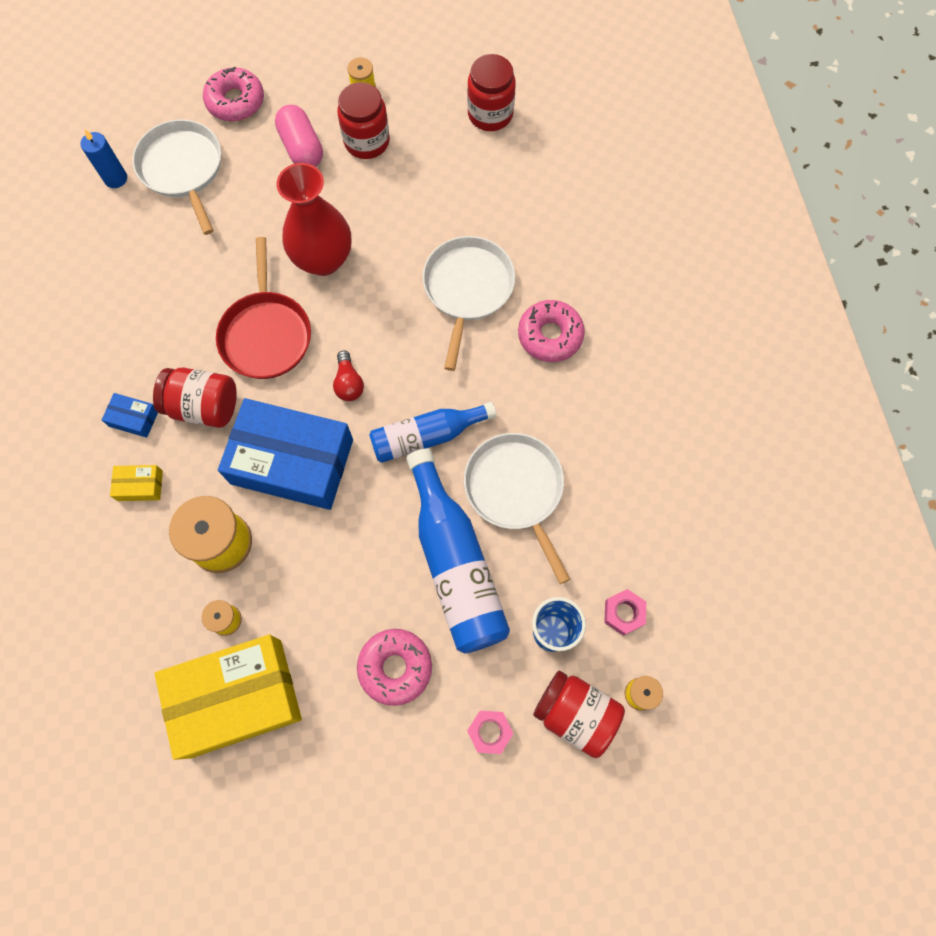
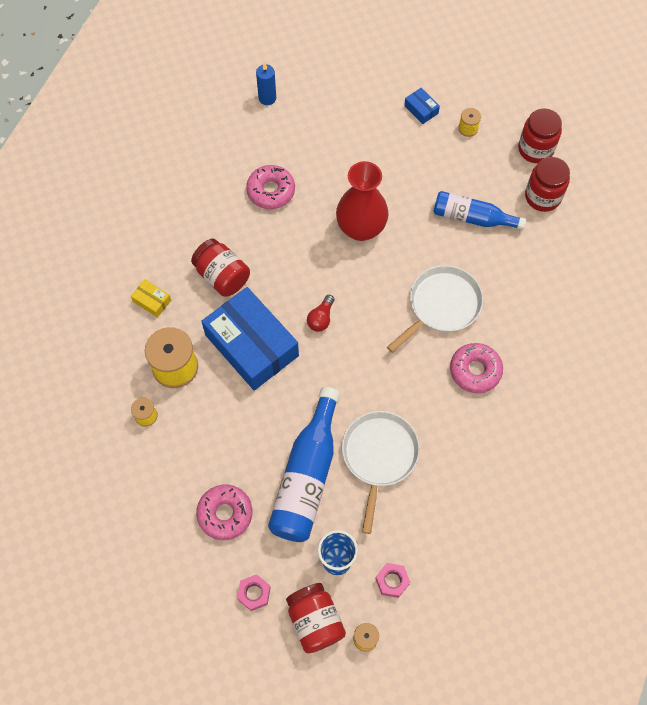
camera: 35 degrees right, 5 degrees down
blue box [102,393,158,438] -> blue box moved to [404,88,440,124]
white pan [132,120,221,235] -> none
yellow box [154,634,302,760] -> none
pink donut [203,67,264,122] -> pink donut moved to [246,165,295,209]
red pan [216,237,311,379] -> none
pink capsule [275,105,323,167] -> none
red jar [337,82,390,159] -> red jar moved to [518,108,562,163]
blue bottle [369,402,497,463] -> blue bottle moved to [433,191,526,230]

